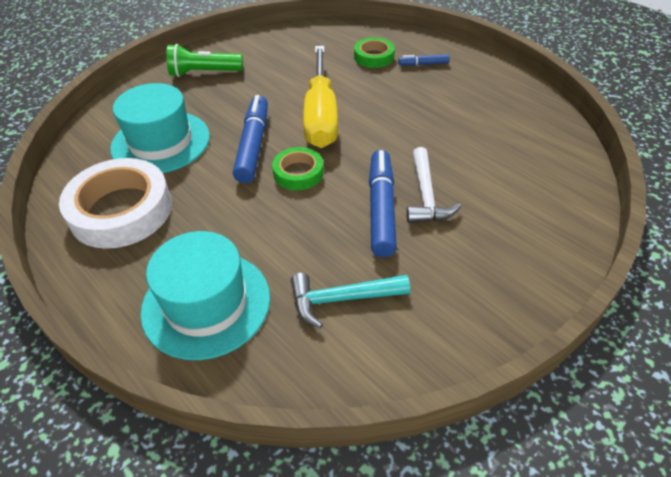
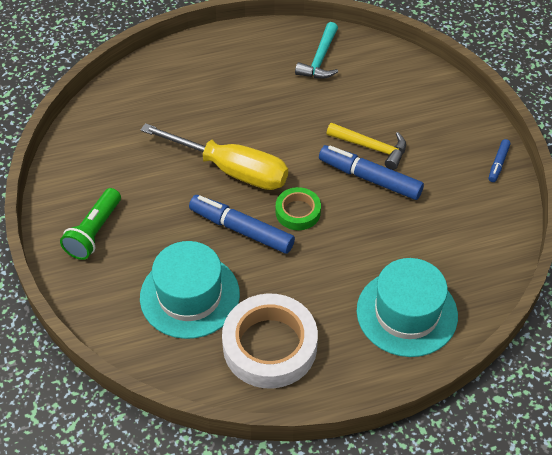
camera: 65 degrees left, 5 degrees up
turquoise hammer [291,273,410,329] -> turquoise hammer moved to [295,22,338,79]
green tape [354,37,395,68] -> none
blue marker [398,54,450,66] -> blue marker moved to [489,139,511,182]
white hammer [407,147,462,223] -> yellow hammer [327,122,406,170]

